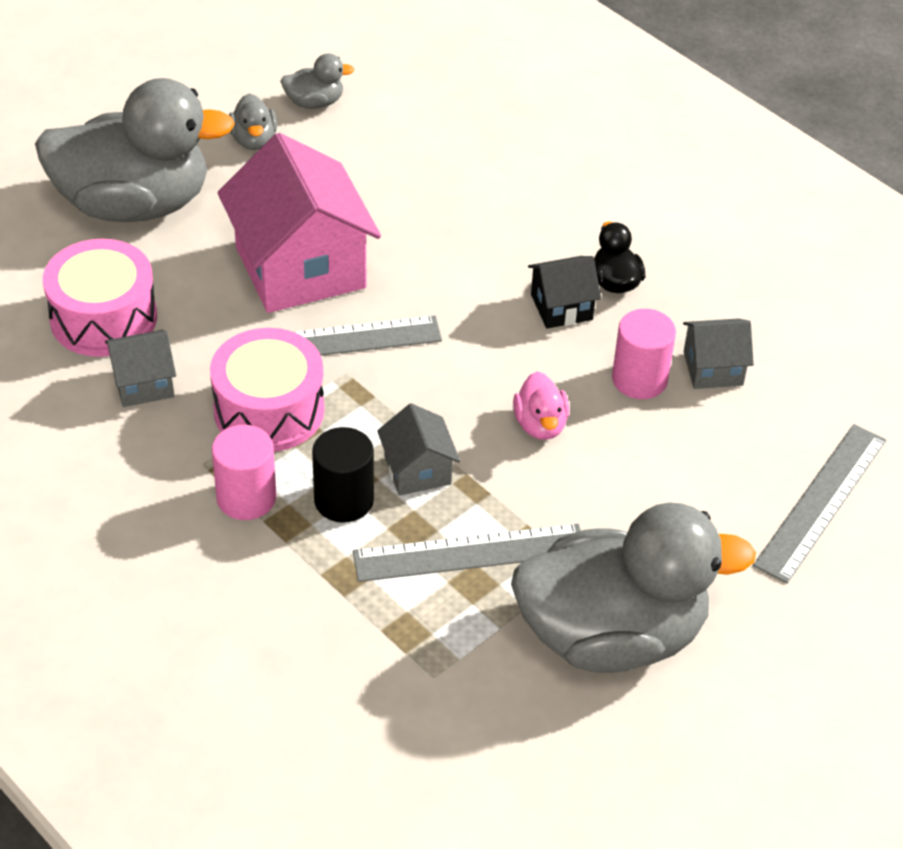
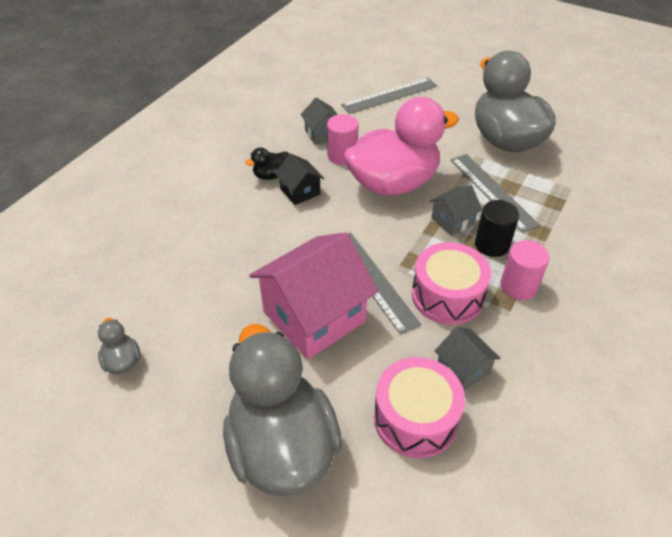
camera: 105 degrees left, 0 degrees up
grey duck [229,94,277,150] -> none
pink duck [513,371,569,440] -> pink duck [343,97,459,196], size x2.48
grey ruler [753,424,886,584] -> grey ruler turned 45 degrees counterclockwise [341,78,437,114]

